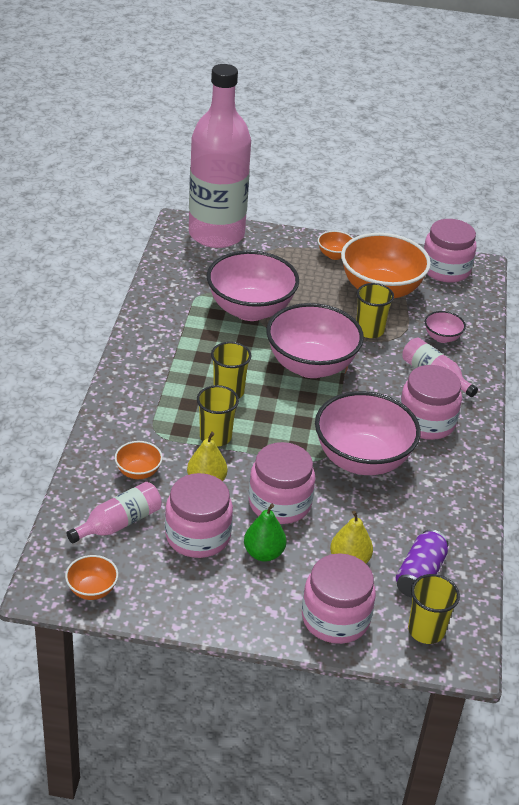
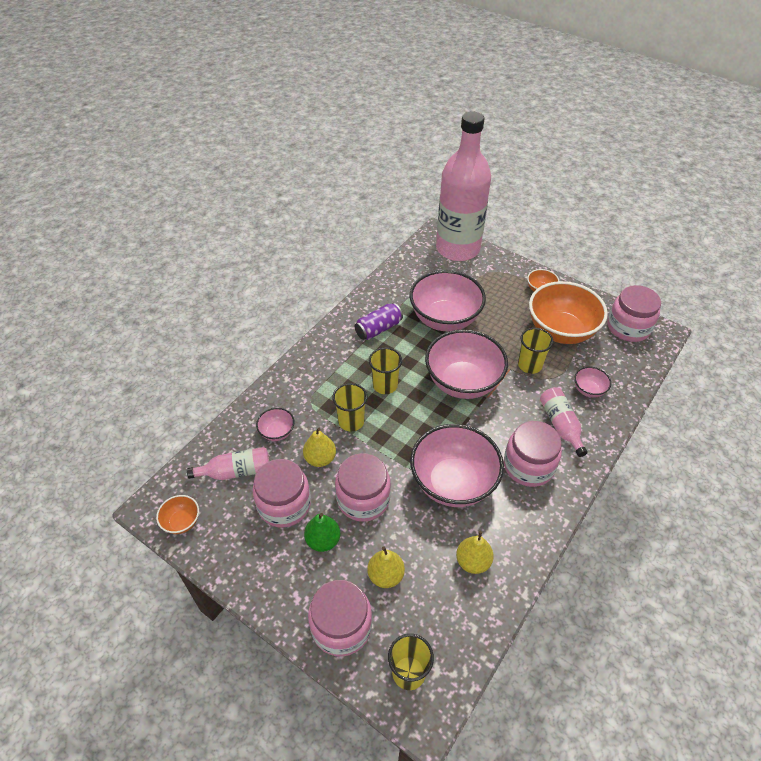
camera: 30 degrees right, 10 degrees up
orange bowl [115,441,163,479] -> pink bowl [256,408,294,441]
purple can [396,529,449,598] -> purple can moved to [354,303,403,340]
none -> yellow pear [456,531,494,574]

